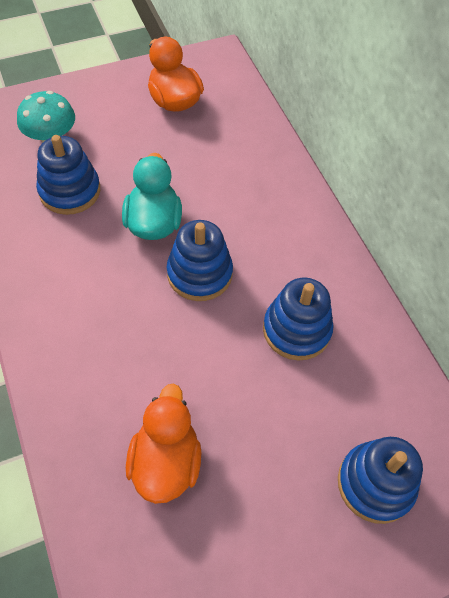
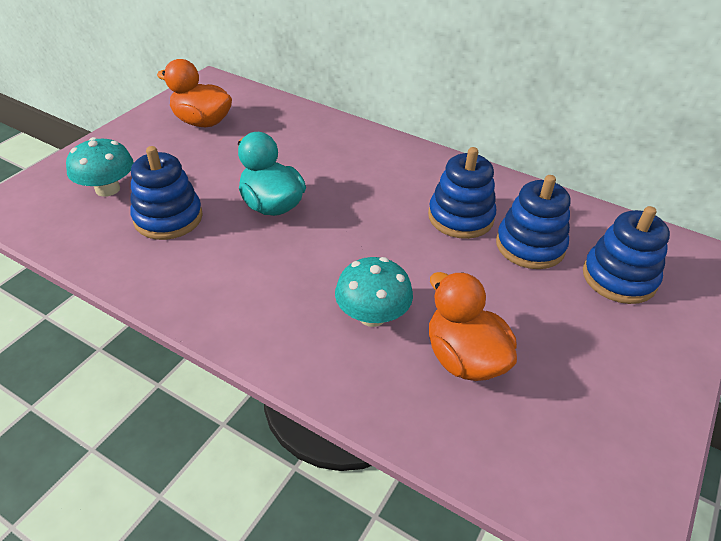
camera: 35 degrees left, 15 degrees down
blue stacking toy [167,220,233,301] -> blue stacking toy moved to [496,175,570,269]
none -> turquoise mushroom [335,257,413,327]

